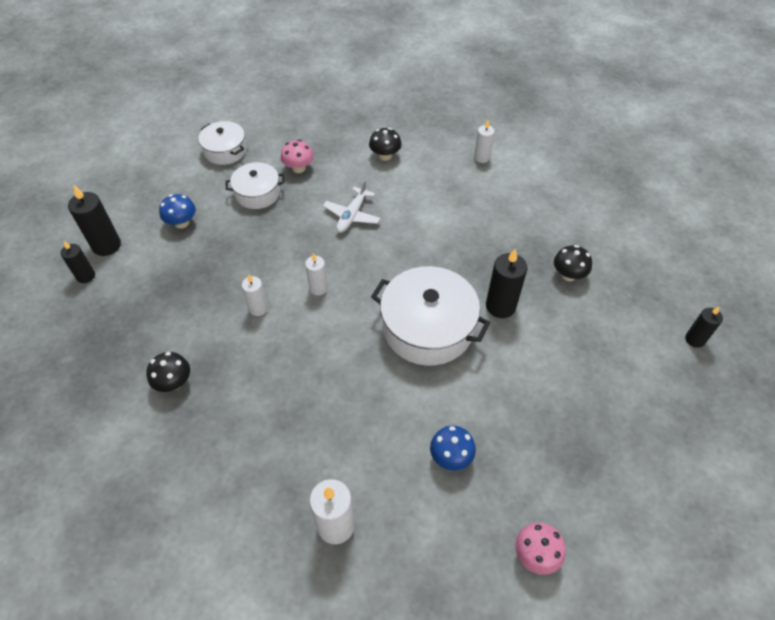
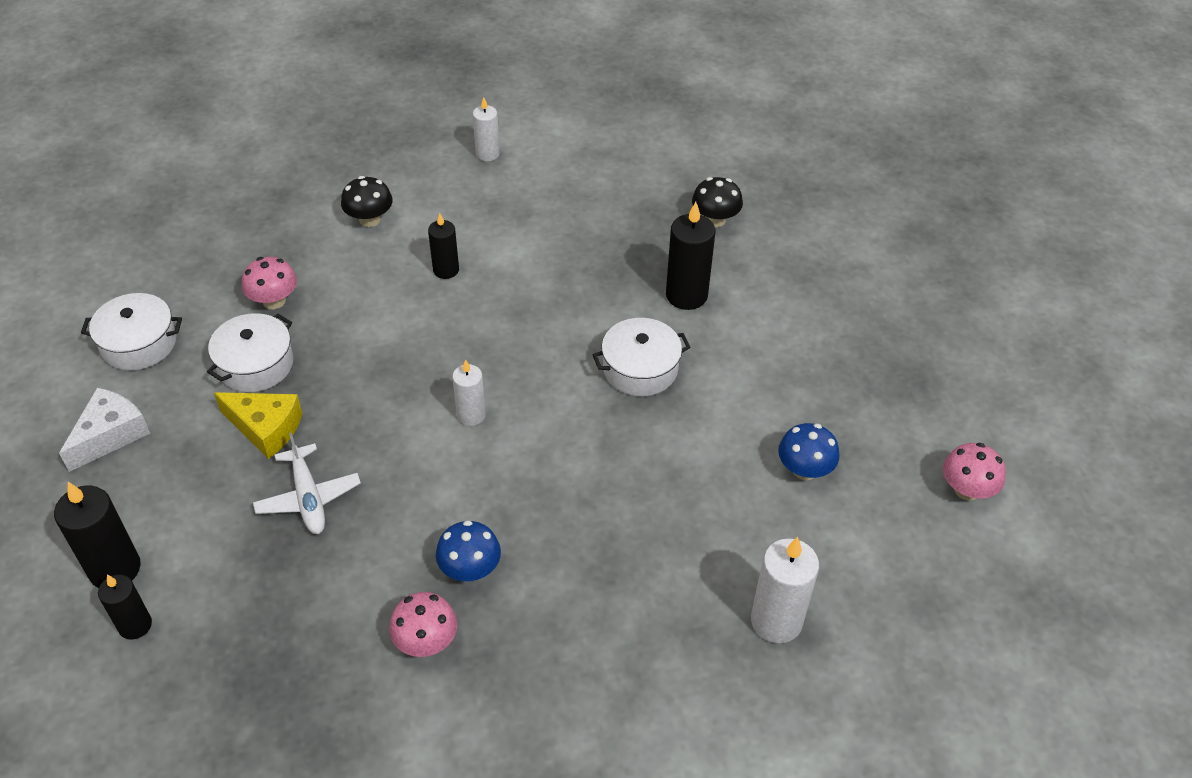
camera: 45 degrees left, 5 degrees down
black mushroom [147,352,190,392] -> pink mushroom [389,592,457,657]
blue mushroom [159,194,196,229] -> blue mushroom moved to [436,520,501,581]
white candle [242,275,268,316] -> none
white plane [323,179,380,233] -> white plane moved to [253,432,361,534]
white pot [371,266,490,366] -> white pot [592,318,690,396], size x0.58
black candle [685,307,723,348] -> black candle moved to [428,213,459,279]
none -> white cheese [59,388,151,472]
none -> yellow cheese [214,392,302,459]

